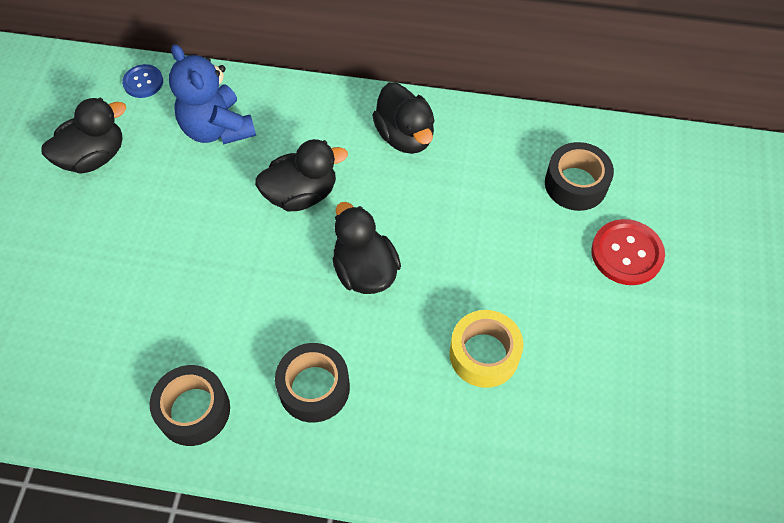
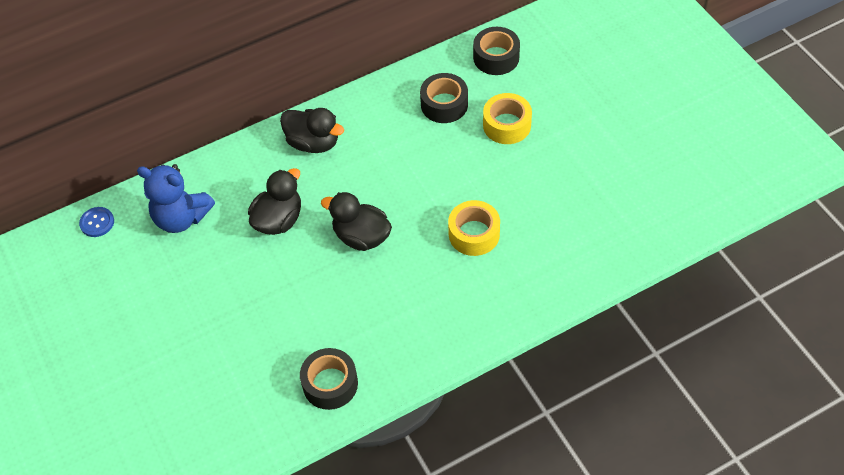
camera: 35 degrees left, 5 degrees down
black duck [41,98,126,174] -> none
black tape [275,343,350,423] -> black tape moved to [473,27,520,75]
red button [591,219,665,285] -> yellow tape [483,93,532,144]

